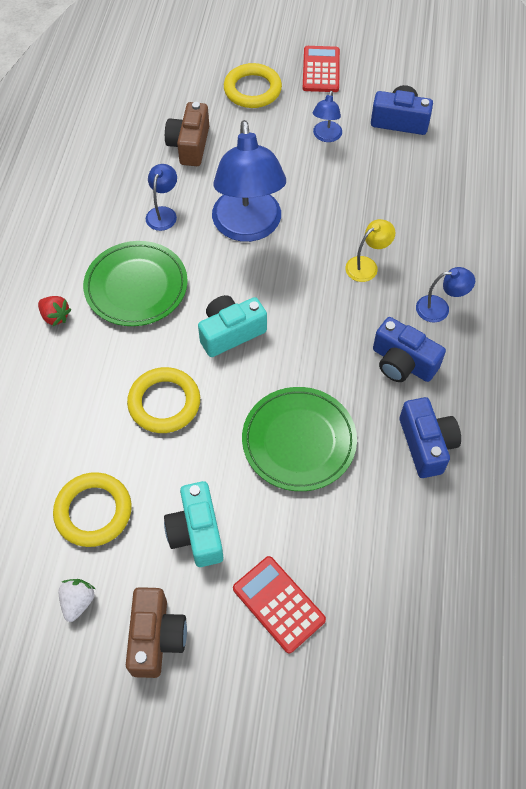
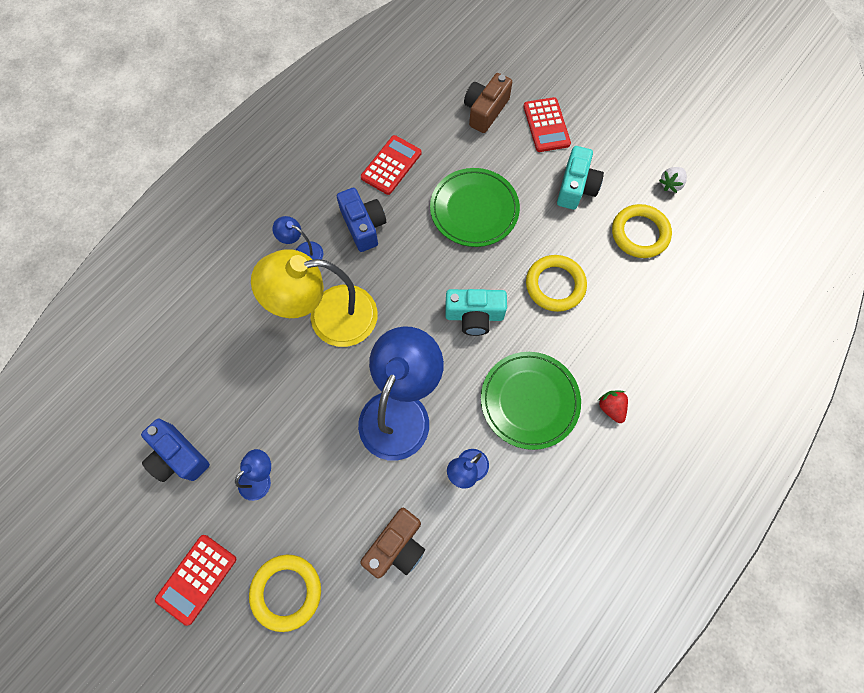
camera: 150 degrees left, 10 degrees up
brown camera [126,587,187,678] -> brown camera moved to [464,73,512,133]
yellow lamp [345,219,395,282] -> yellow lamp [251,249,378,347], size x2.24
blue camera [400,397,461,478] -> red calculator [361,135,422,195]

